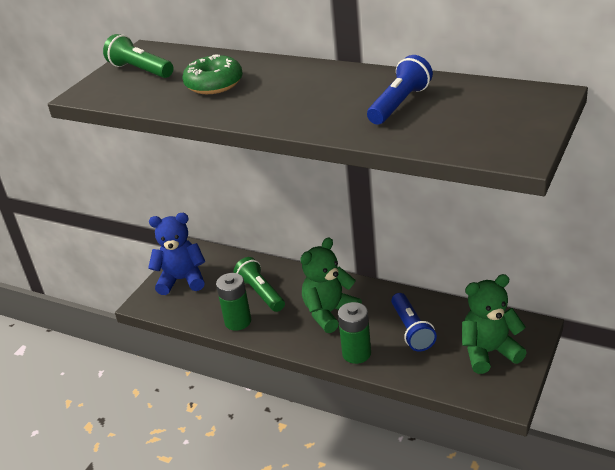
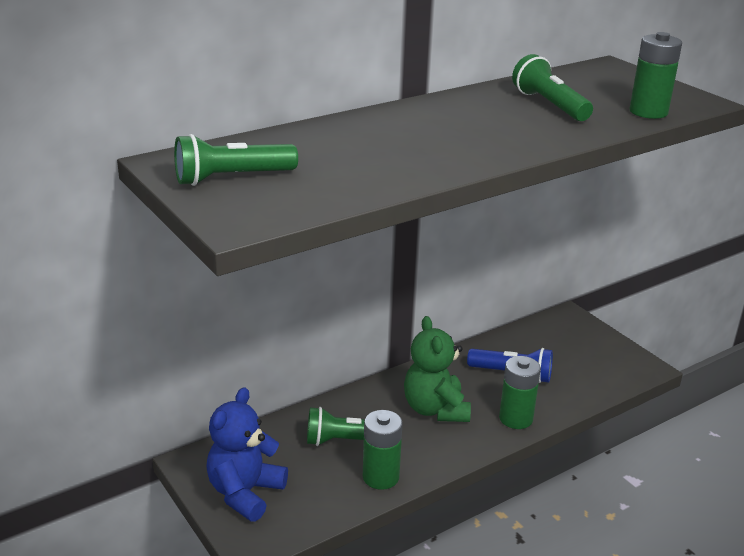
camera: 65 degrees left, 5 degrees down
green donut [183,54,243,94] -> none
blue flashlight [367,55,433,125] -> green flashlight [512,54,593,121]
green teddy bear [462,274,527,374] -> none
none -> green battery [629,32,682,119]

